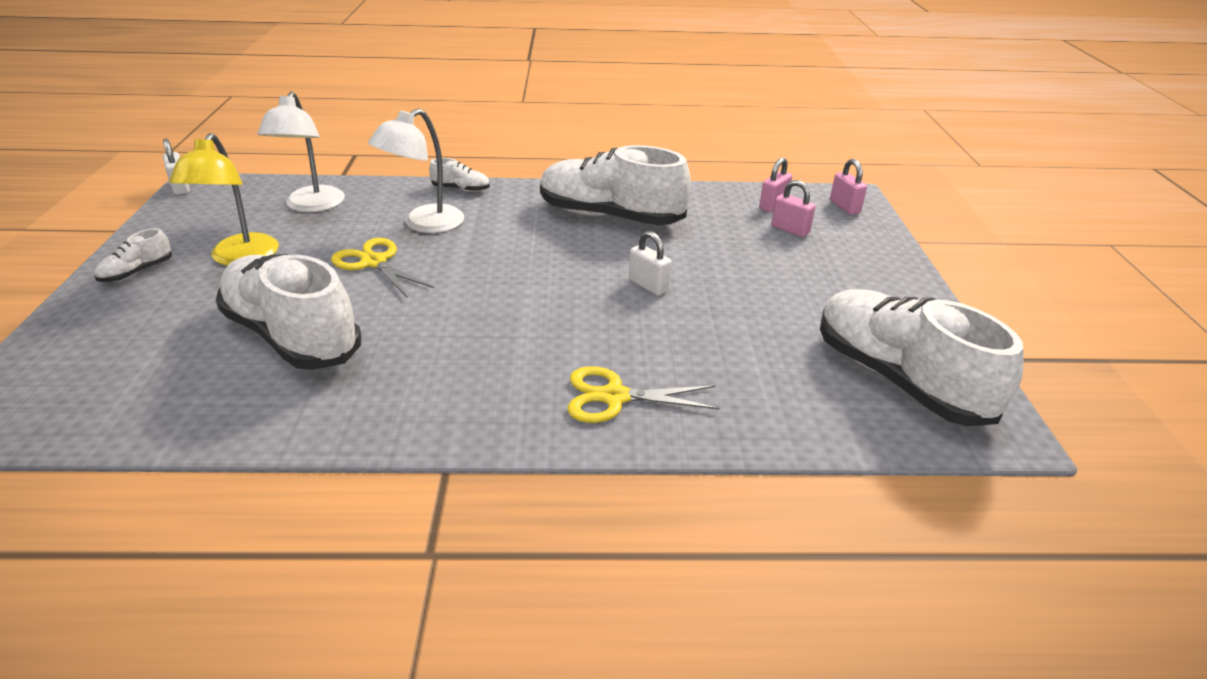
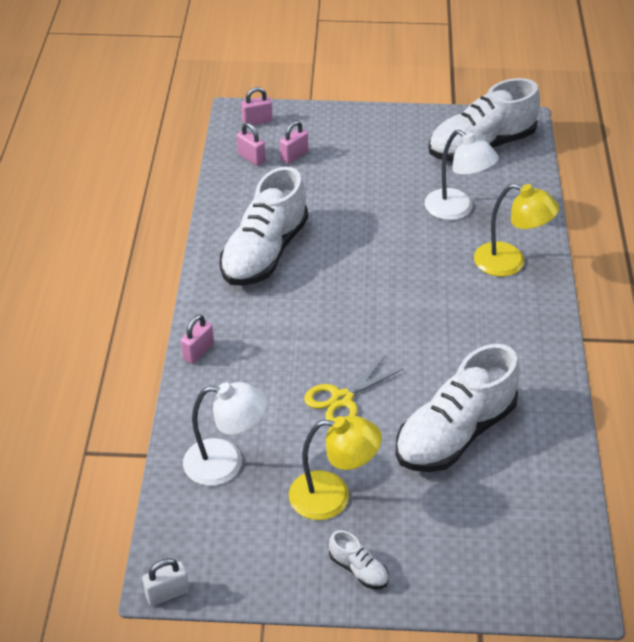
camera: 85 degrees left, 10 degrees up
white lamp [368,108,464,233] -> white lamp moved to [425,130,499,220]
white shoe [429,158,490,192] -> pink padlock [181,314,214,364]
yellow scissors [568,366,719,423] -> yellow lamp [474,183,559,277]
white padlock [629,231,672,295] -> none

